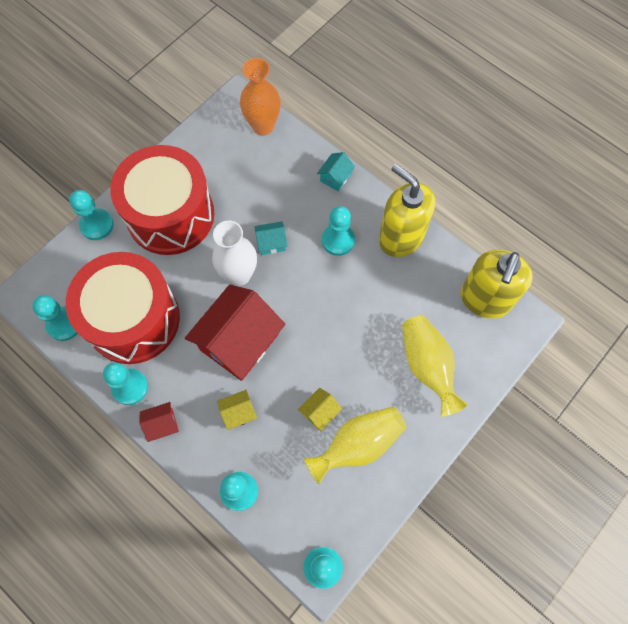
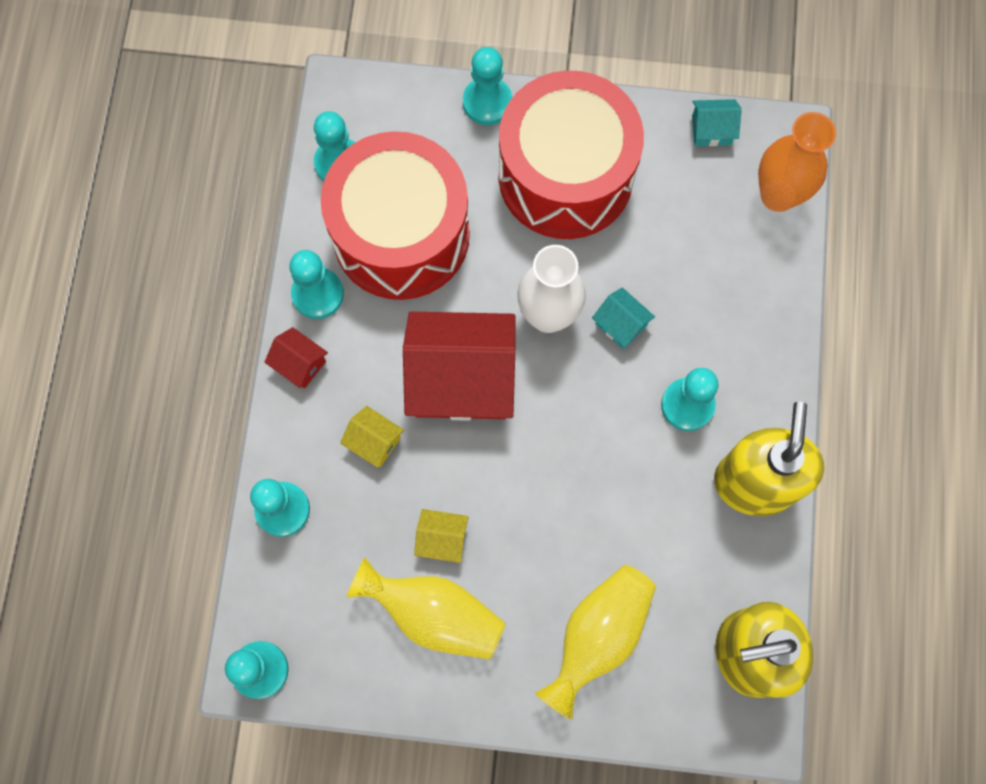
camera: 55 degrees right, 5 degrees up
turquoise house [317,152,355,191] -> turquoise house moved to [692,99,742,146]

